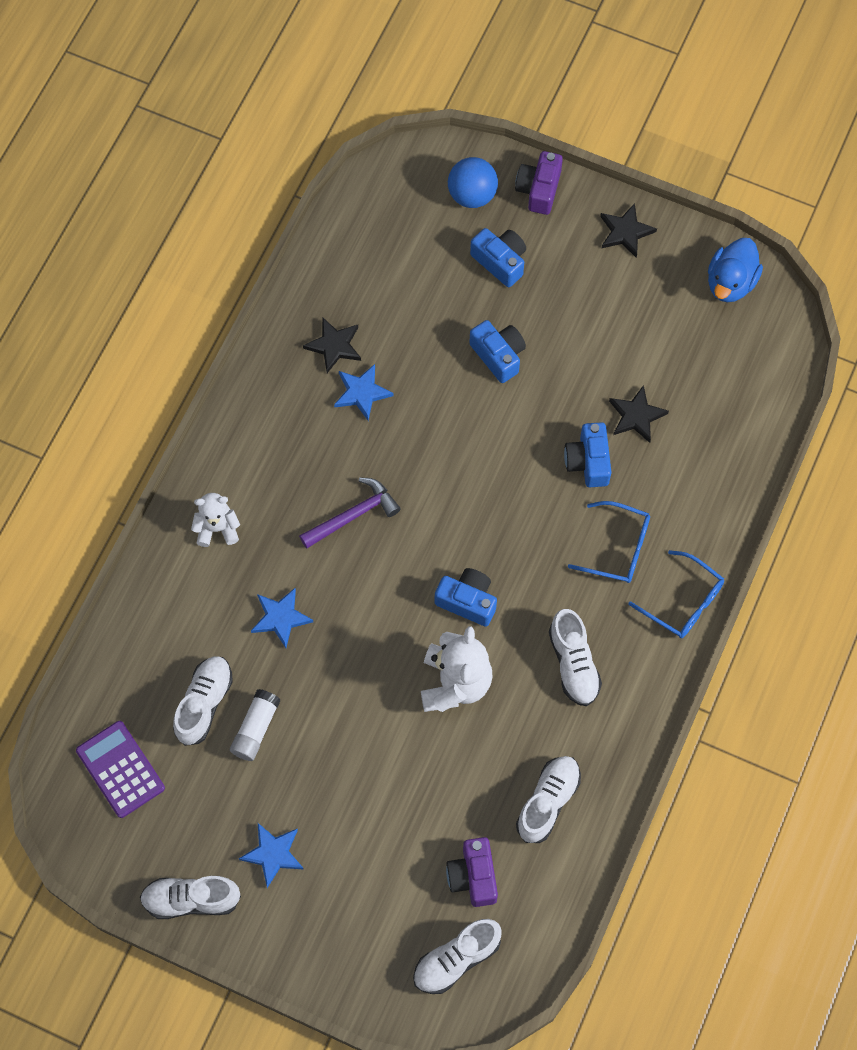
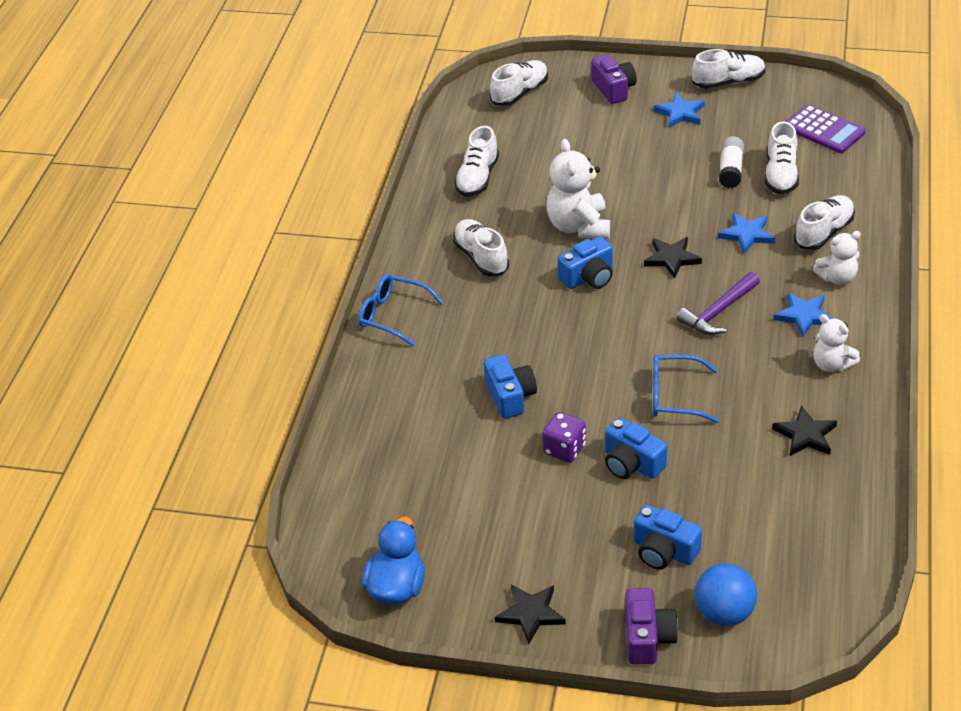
camera: 170 degrees right, 25 degrees down
blue star [334,364,393,421] -> blue star moved to [773,292,833,337]
blue camera [435,568,497,627] -> blue camera turned 45 degrees counterclockwise [558,237,613,289]
purple camera [446,837,498,907] -> purple camera moved to [591,55,637,104]
blue glasses [568,501,650,583] -> blue glasses moved to [653,355,719,423]
black star [609,385,669,443] -> black star moved to [644,237,702,279]
none -> purple dice [542,412,586,463]
none -> white shoe [794,195,855,250]
none -> white teddy bear [813,314,860,372]

